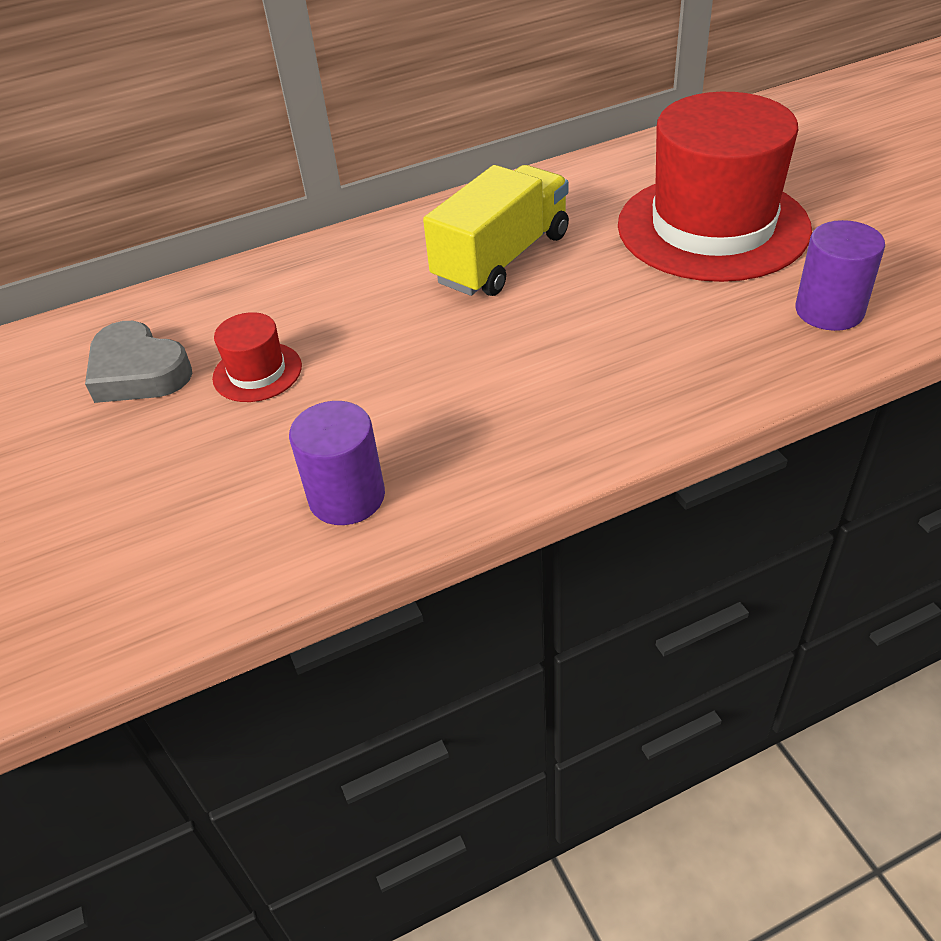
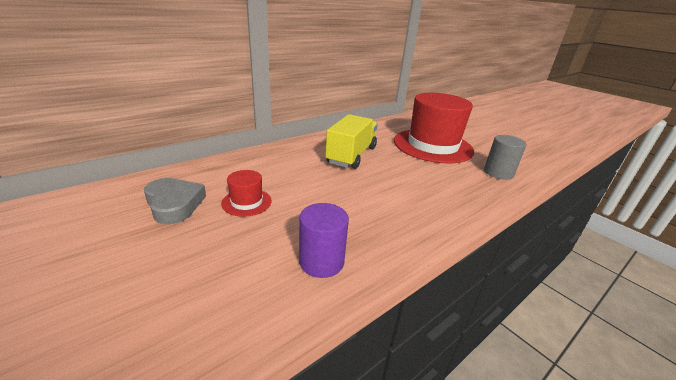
camera: 20 degrees left, 15 degrees down
grey heart [85,321,193,403] -> grey heart turned 150 degrees counterclockwise [144,178,206,224]
purple cylinder [796,220,885,331] -> grey cylinder [484,135,526,180]

